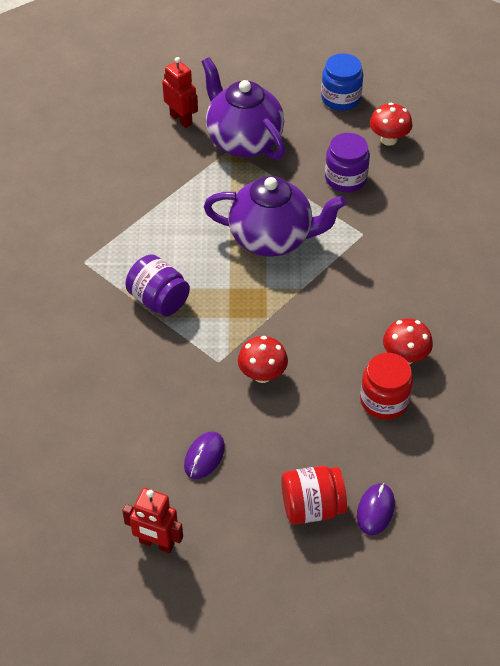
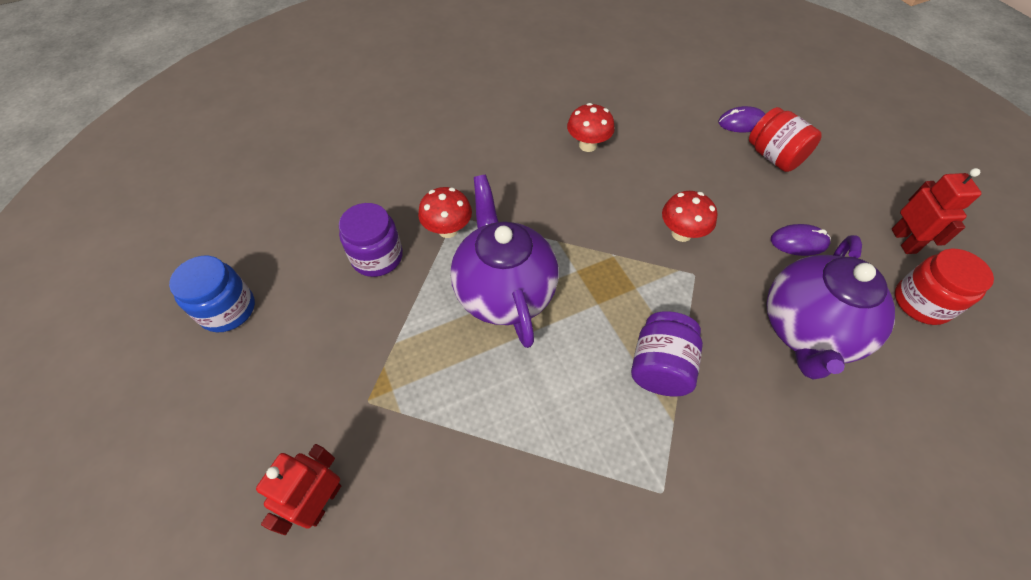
camera: 115 degrees left, 5 degrees up
purple teapot [202,57,285,160] -> purple teapot moved to [766,235,895,379]
red jar [360,353,413,420] -> red jar moved to [895,248,994,325]
red mushroom [370,103,412,146] -> red mushroom moved to [418,187,472,238]

